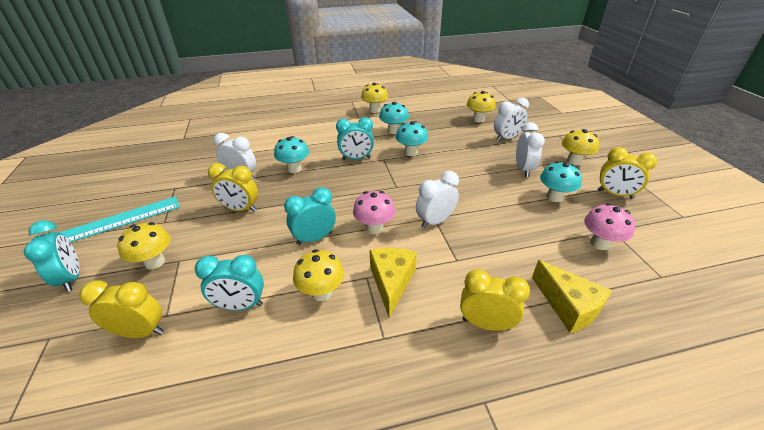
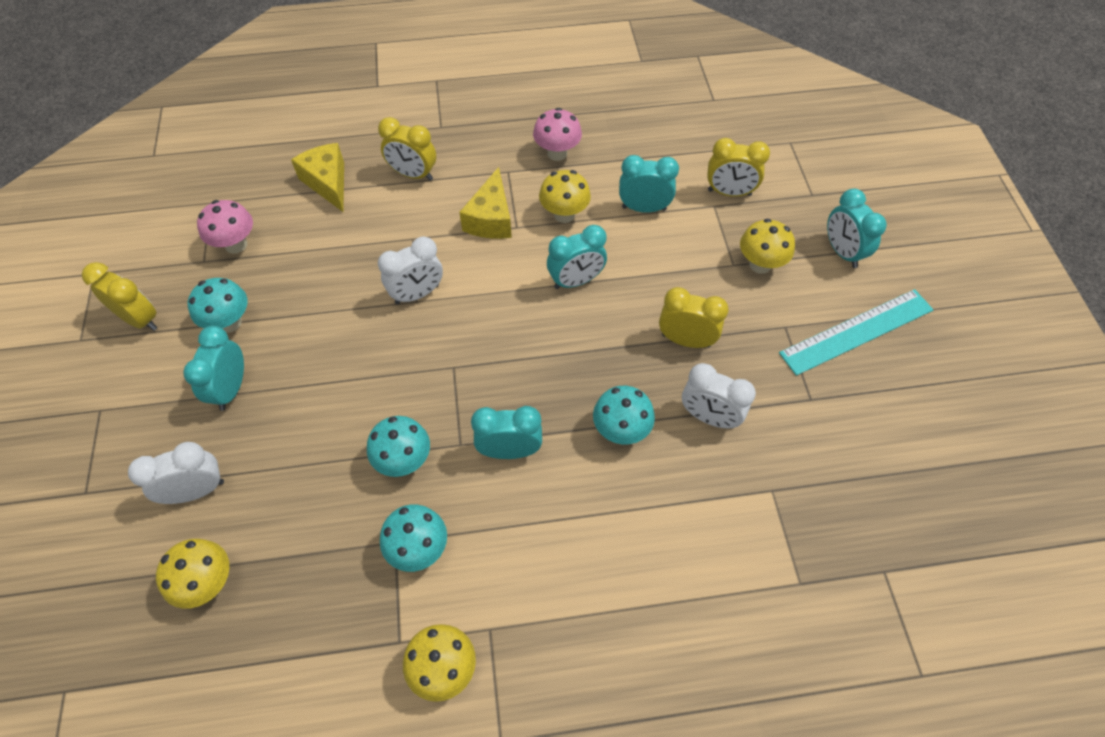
camera: 175 degrees left, 20 degrees up
pink mushroom [353,191,395,234] -> pink mushroom moved to [533,108,582,161]
white clock [516,122,545,177] -> turquoise clock [183,326,244,411]
yellow mushroom [562,129,599,165] -> none

